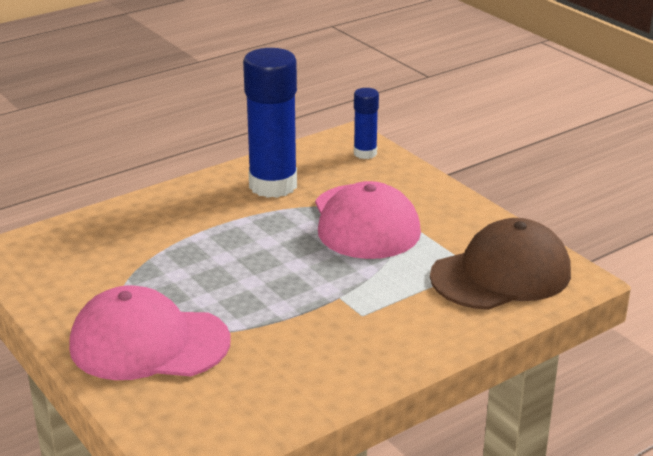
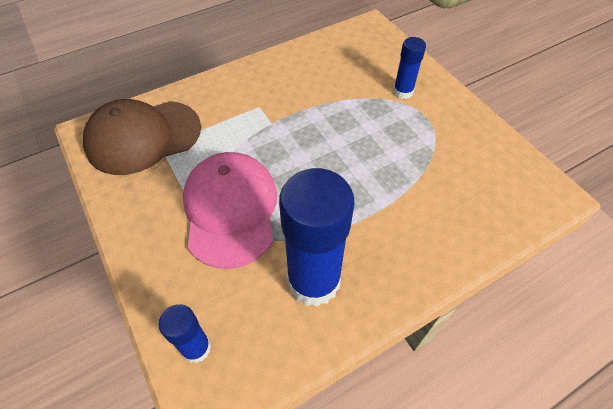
camera: 175 degrees left, 25 degrees up
pink cap [69,285,231,380] -> blue glue stick [393,37,426,99]

